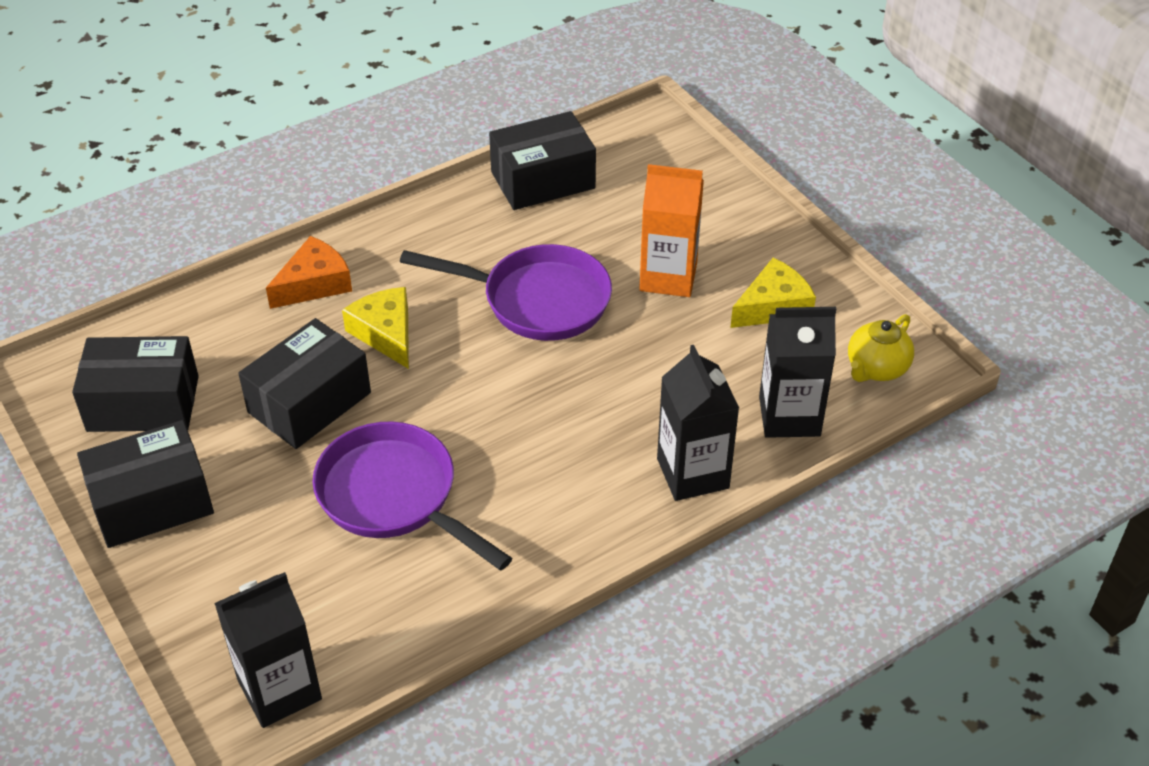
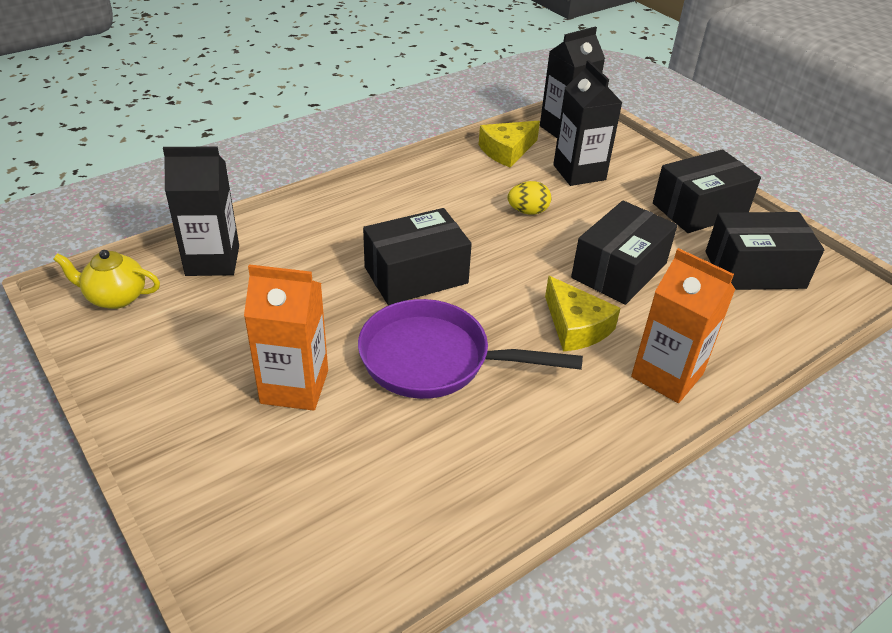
camera: 175 degrees right, 5 degrees down
orange cheese [266,236,352,309] -> orange carton [631,248,736,403]
purple pan [313,422,512,571] -> yellow egg [508,181,551,215]
black box [489,111,596,210] -> black box moved to [363,208,472,305]
black carton [657,345,739,501] -> black carton moved to [553,60,622,186]
yellow cheese [730,258,816,328] -> yellow cheese moved to [479,121,540,167]
yellow teapot [848,314,914,382] -> yellow teapot turned 120 degrees counterclockwise [53,250,160,309]

